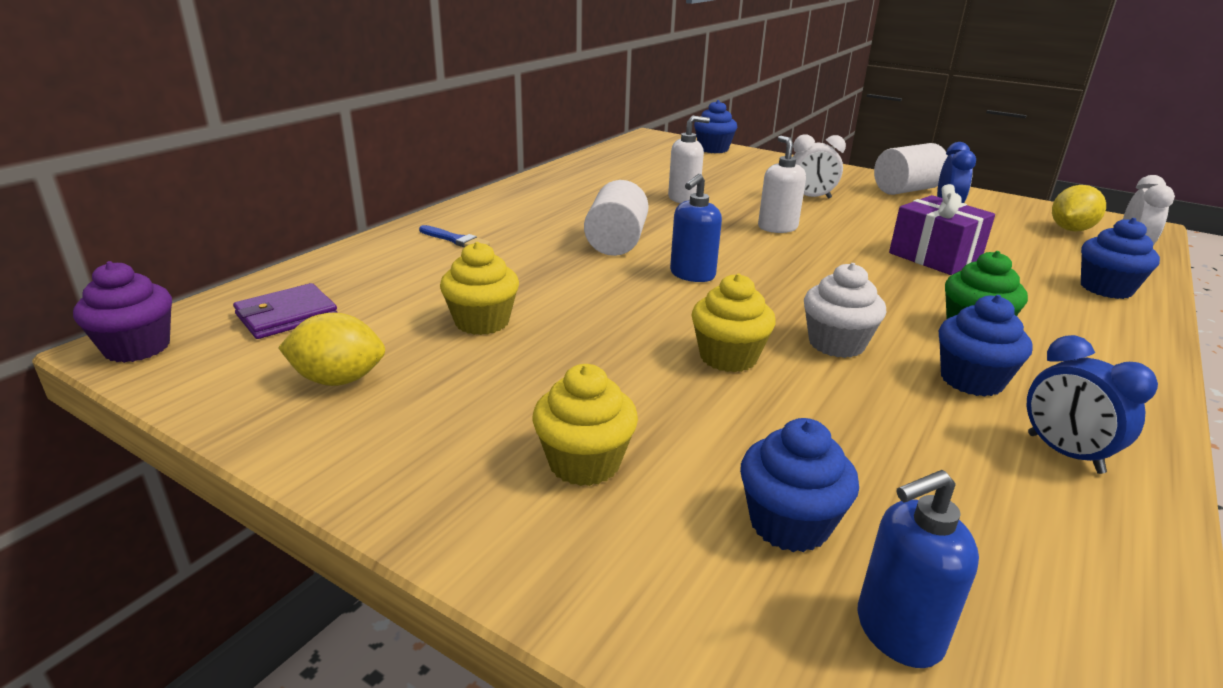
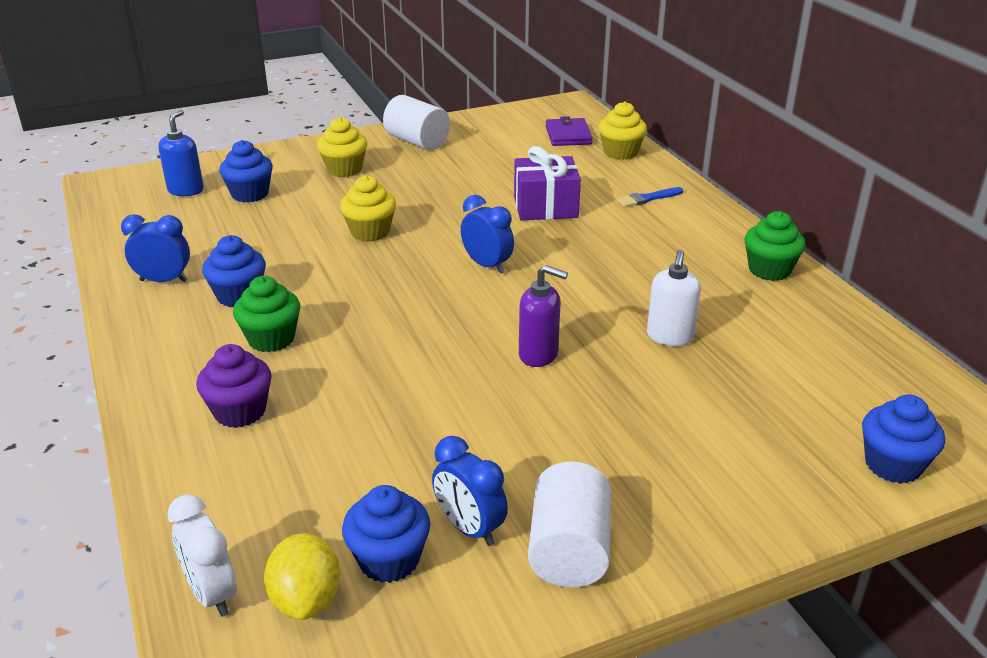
camera: 125 degrees right, 5 degrees up
purple cupcake [73,261,172,363] -> purple cupcake moved to [196,344,272,428]
yellow lemon [278,312,385,386] -> none
yellow cupcake [440,242,519,335] -> yellow cupcake moved to [599,101,647,160]
white cylinder [584,180,649,256] -> white cylinder moved to [383,95,450,151]
blue soap dispenser [670,174,722,282] -> blue clock [461,195,514,274]
white soap dispenser [758,136,806,233] -> purple soap dispenser [519,265,568,367]
white clock [793,135,846,199] -> none
white cupcake [804,263,886,358] -> none
purple gift [889,184,995,275] -> purple gift moved to [514,146,581,220]
blue cupcake [1081,218,1160,299] -> blue cupcake moved to [342,485,430,583]
none -> green cupcake [745,211,806,281]

